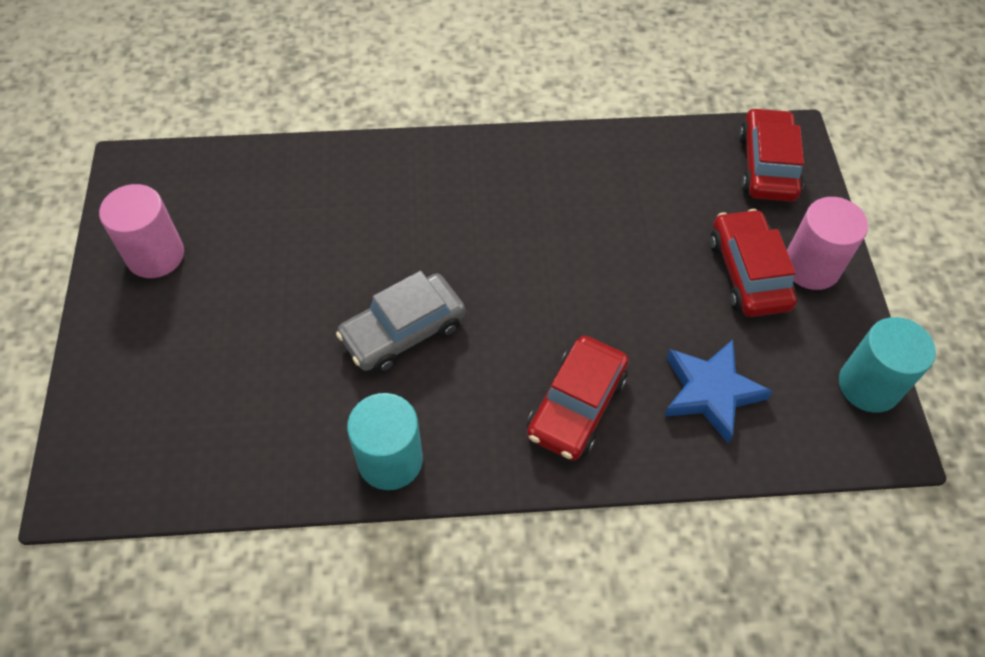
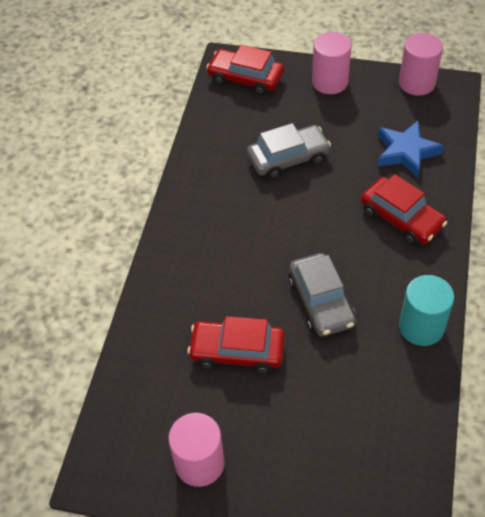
camera: 70 degrees left, 5 degrees down
red car [710,209,797,317] -> red car moved to [187,316,285,374]
turquoise cylinder [839,317,936,413] -> pink cylinder [399,33,443,95]
none -> grey car [247,123,331,179]

